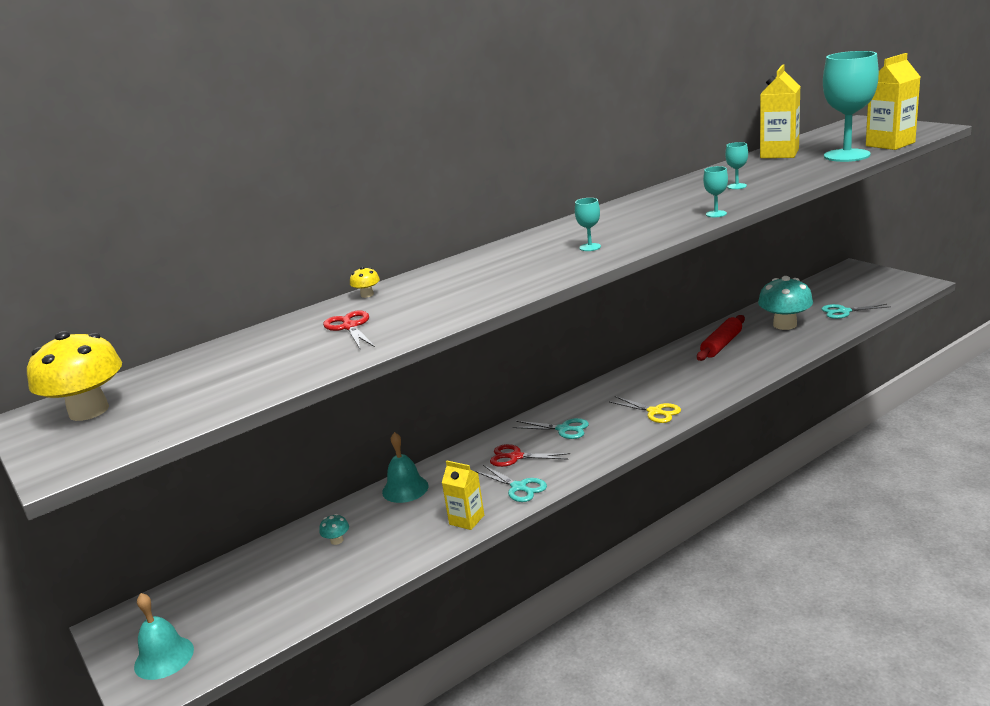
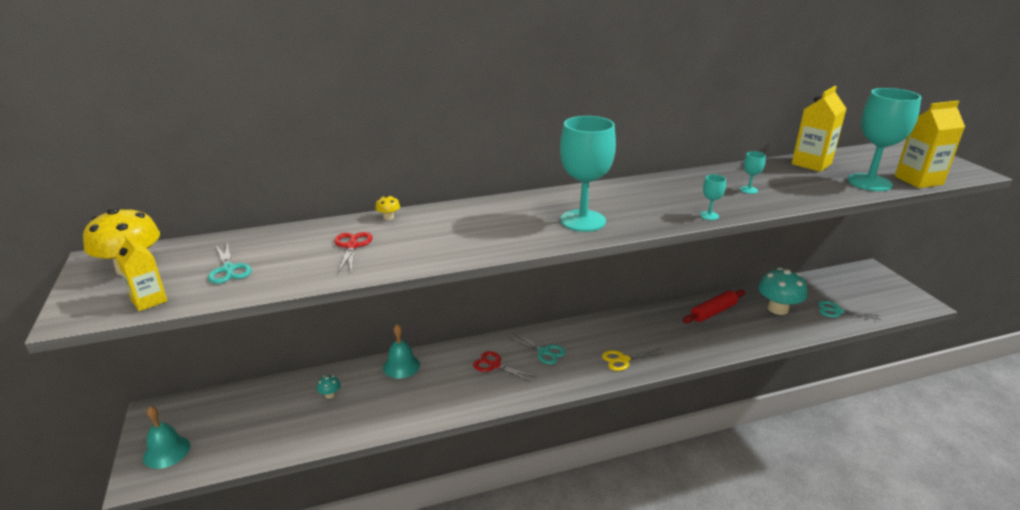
camera: 15 degrees right, 5 degrees up
yellow carton [442,461,484,530] -> yellow carton moved to [116,235,168,311]
turquoise scissors [475,465,547,502] -> turquoise scissors moved to [208,241,252,284]
turquoise goblet [575,198,601,251] -> turquoise goblet [560,116,616,232], size x2.43
yellow scissors [610,396,681,423] -> yellow scissors turned 105 degrees clockwise [602,348,665,371]

